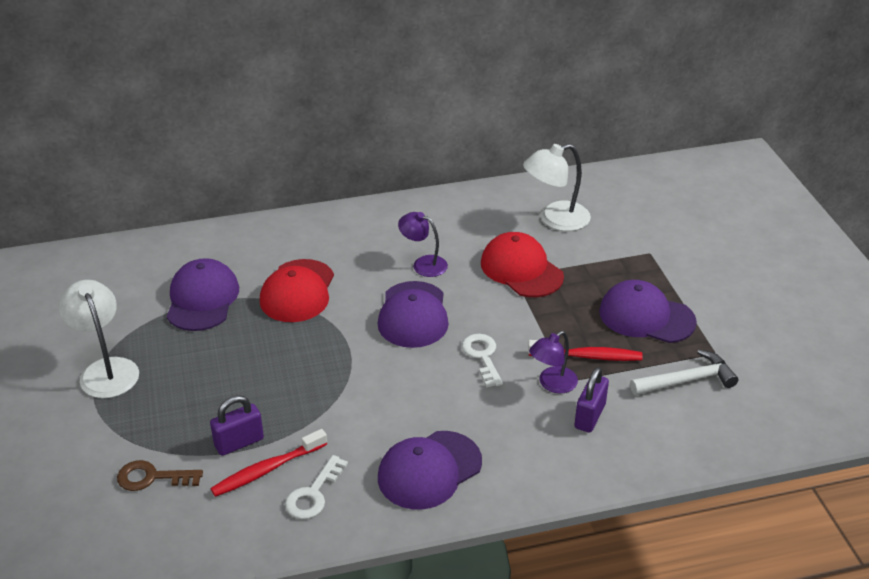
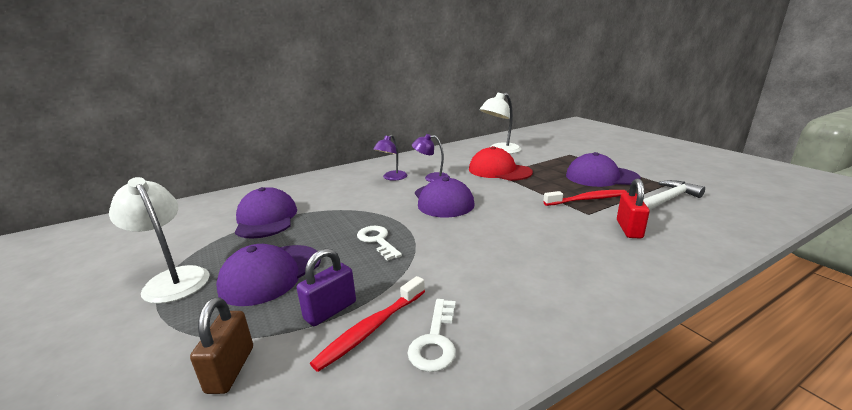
camera: 15 degrees left, 15 degrees down
brown key [117,460,203,491] -> brown padlock [190,297,253,394]
red cap [260,259,334,322] -> none
purple cap [378,431,482,510] -> purple cap moved to [216,244,321,306]
white key [462,334,503,388] -> white key moved to [357,226,402,261]
purple lamp [529,331,578,394] -> purple lamp moved to [373,135,408,181]
purple padlock [575,367,609,433] -> red padlock [617,178,650,238]

